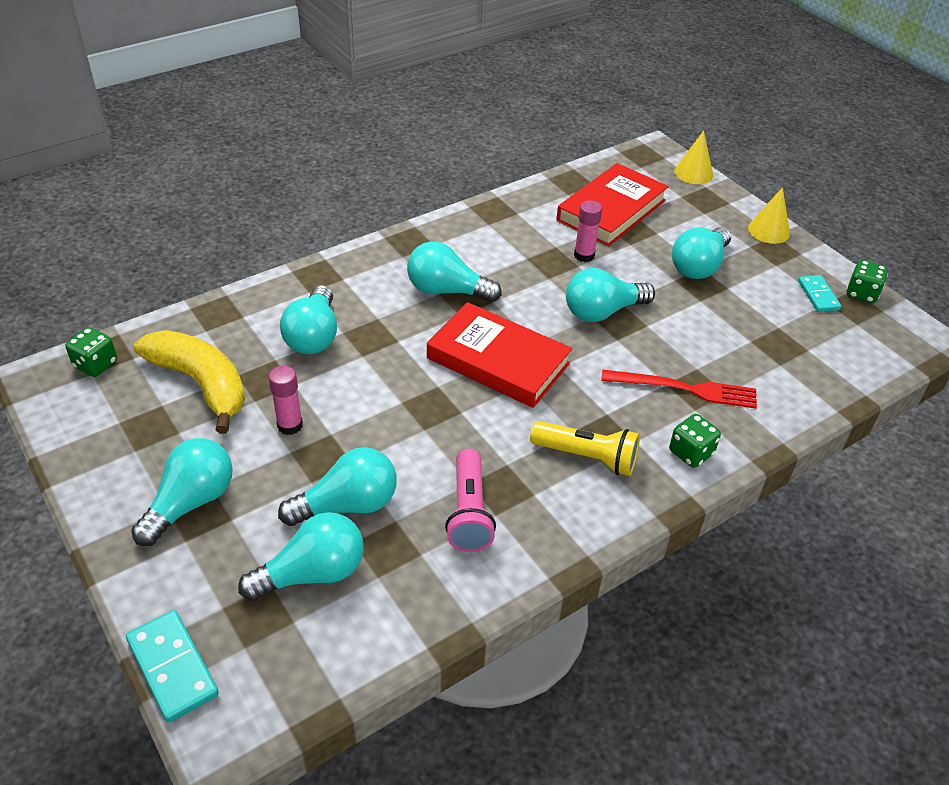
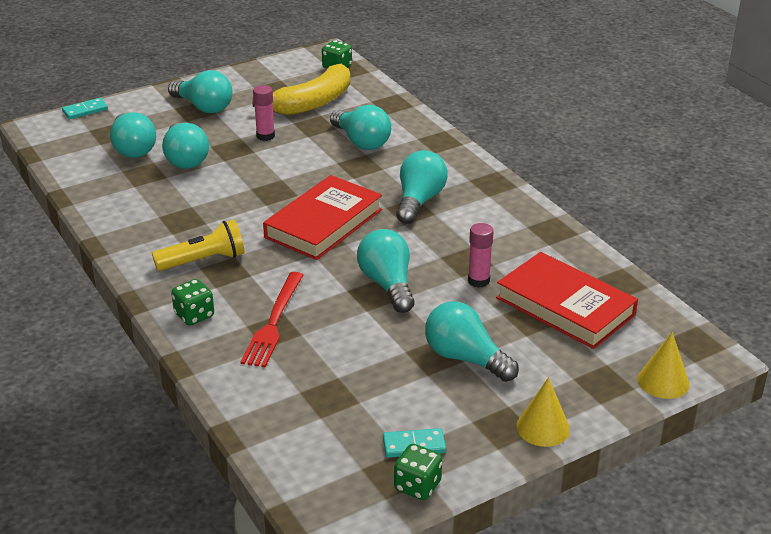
camera: 95 degrees right, 10 degrees down
turquoise domino [126,610,219,723] -> turquoise domino [62,98,108,119], size x0.67
turquoise light bulb [280,285,337,354] -> turquoise light bulb turned 135 degrees counterclockwise [330,105,391,150]
pink flashlight [445,449,496,552] -> none
yellow flashlight [530,421,640,476] -> yellow flashlight turned 135 degrees counterclockwise [152,220,245,271]

